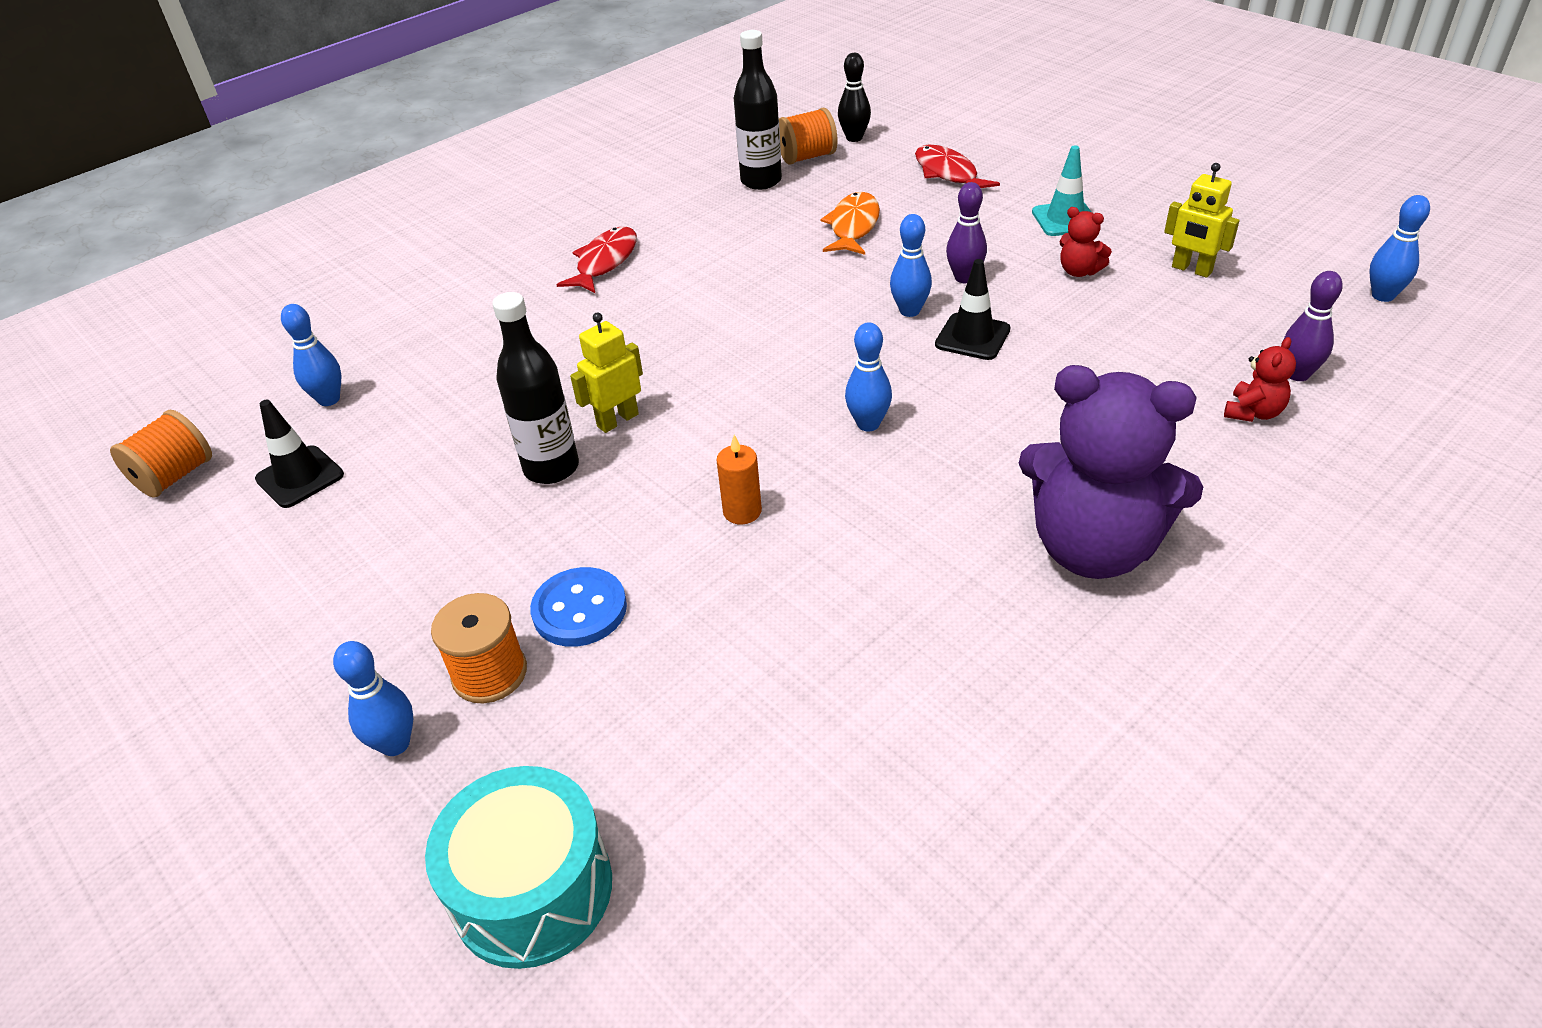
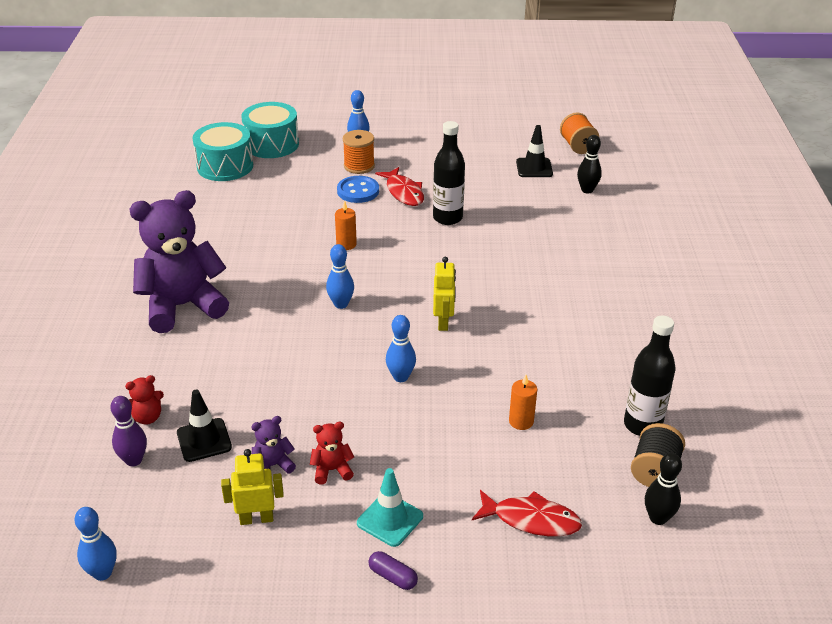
camera: 130 degrees right, 5 degrees down
blue bowling pin [281,304,341,406] -> black bowling pin [577,135,602,193]
red fish [556,227,637,293] -> red fish moved to [375,167,424,206]
yellow robot [570,312,643,433] -> yellow robot moved to [433,257,456,331]
orange spool [779,108,837,165] -> black spool [631,423,685,487]
orange fish [820,192,880,255] -> orange candle [509,375,537,430]
black traffic cone [935,259,1010,360] -> black traffic cone moved to [177,390,232,462]
purple bowling pin [946,182,987,283] -> none
red teddy bear [1224,337,1296,422] -> red teddy bear turned 105 degrees counterclockwise [125,375,164,425]
none -> turquoise drum [193,122,253,181]
none -> purple teddy bear [251,416,296,473]
none -> purple capsule [368,551,418,590]

